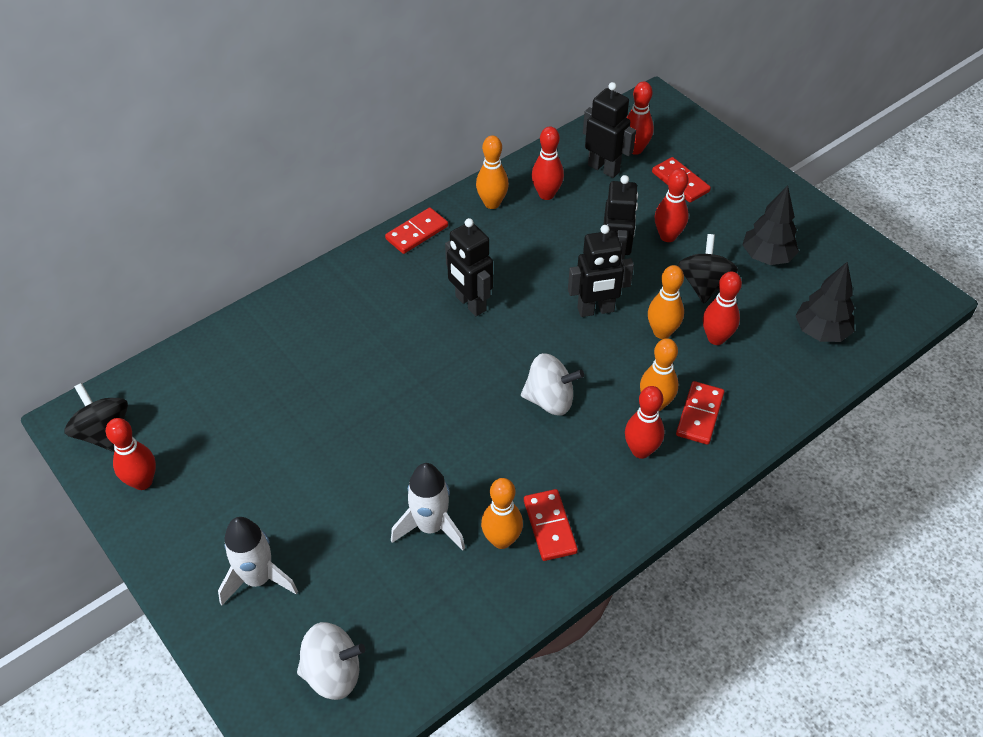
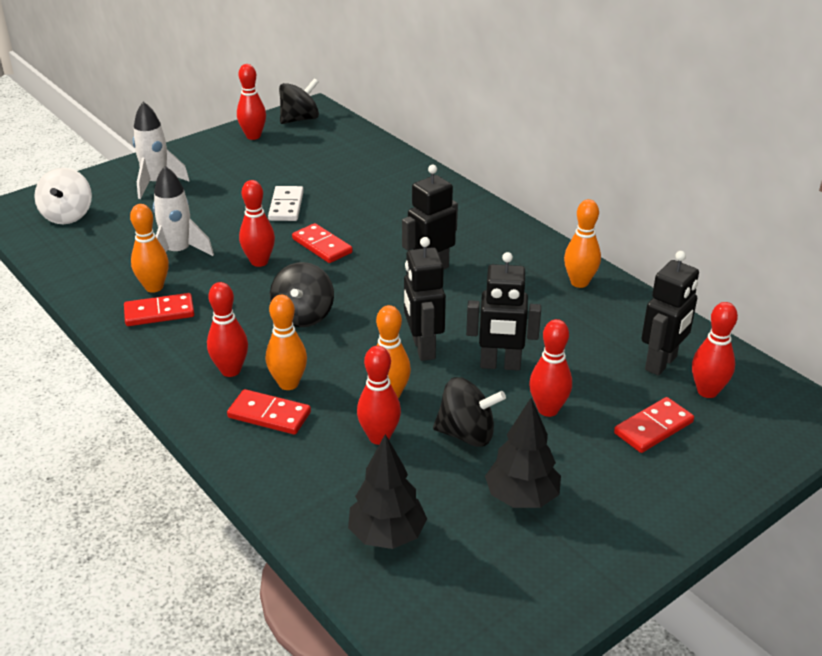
camera: 90 degrees right, 15 degrees down
red domino [385,207,448,254] -> red domino moved to [292,223,353,263]
white spinning top [521,353,584,415] -> black spinning top [270,262,334,327]
red bowling pin [531,127,564,200] -> red bowling pin moved to [239,180,275,267]
none -> white domino [268,186,304,221]

